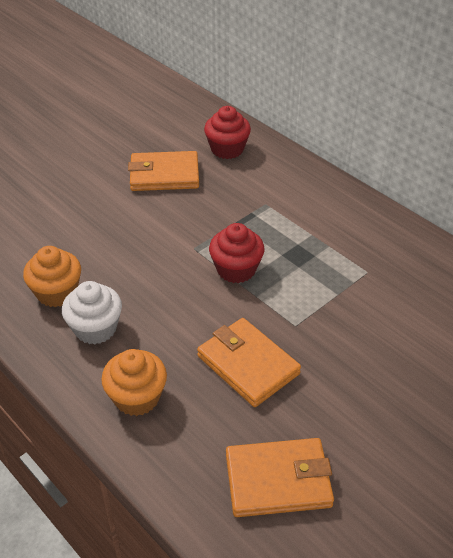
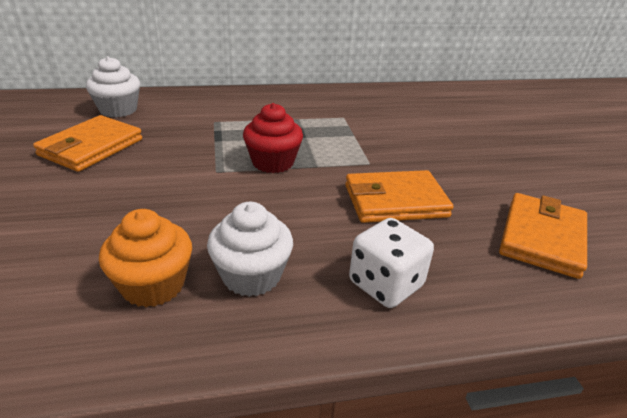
camera: 60 degrees left, 10 degrees down
orange cupcake [101,349,167,416] -> white dice [349,218,434,308]
red cupcake [204,106,251,159] -> white cupcake [86,56,140,117]

